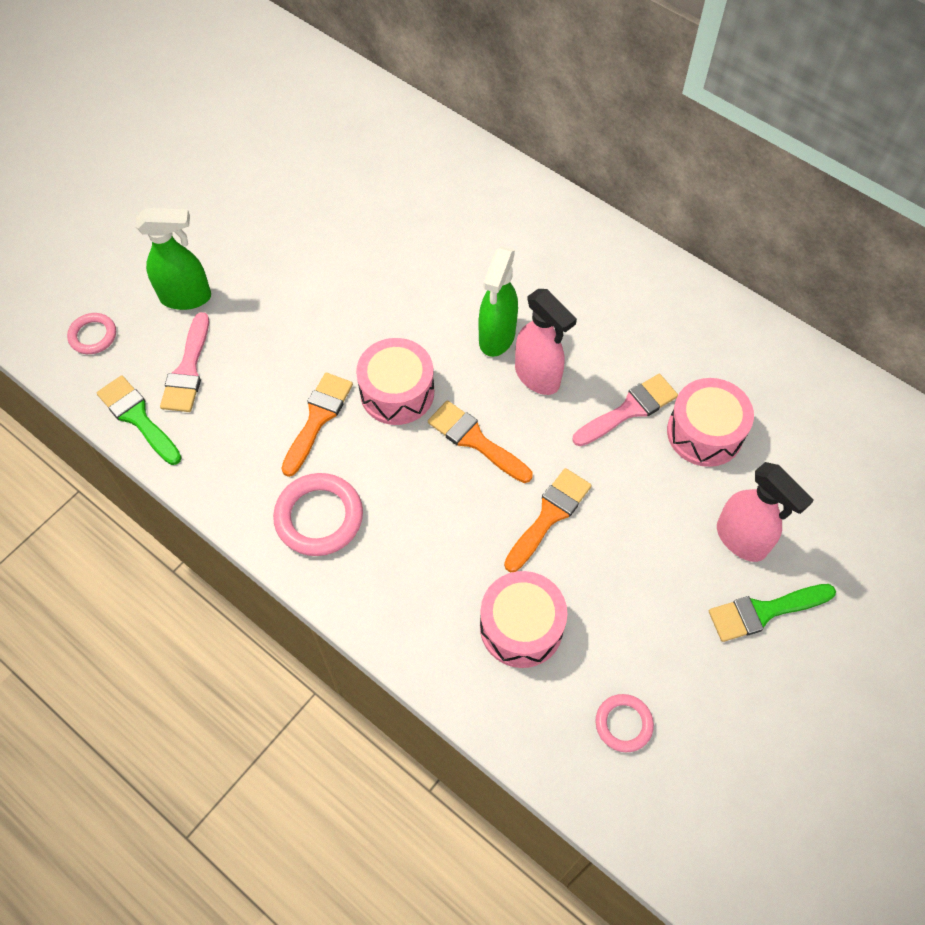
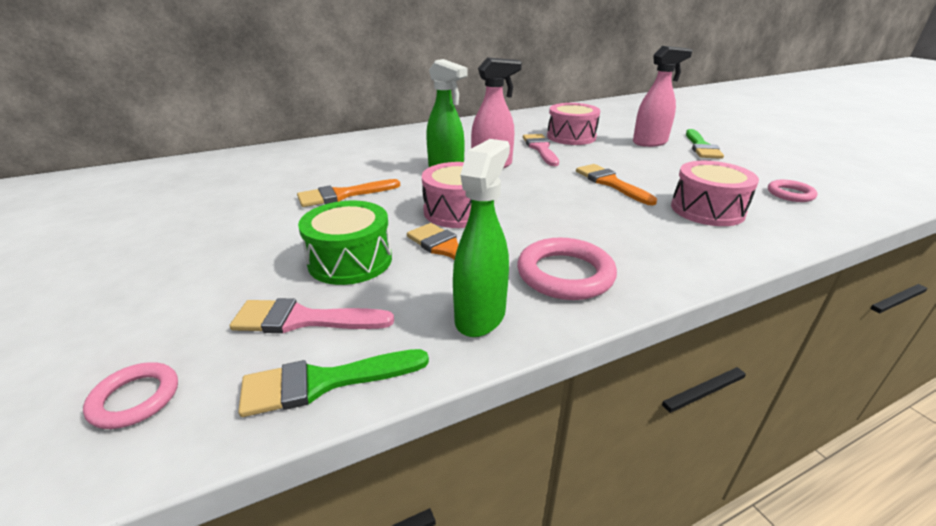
camera: 65 degrees left, 30 degrees down
green spray bottle [135,208,211,310] -> green spray bottle moved to [453,139,510,337]
pink brush [160,312,209,412] -> pink brush turned 150 degrees clockwise [230,298,394,334]
orange brush [428,400,533,483] -> orange brush moved to [297,179,400,207]
none -> green drum [298,201,392,285]

